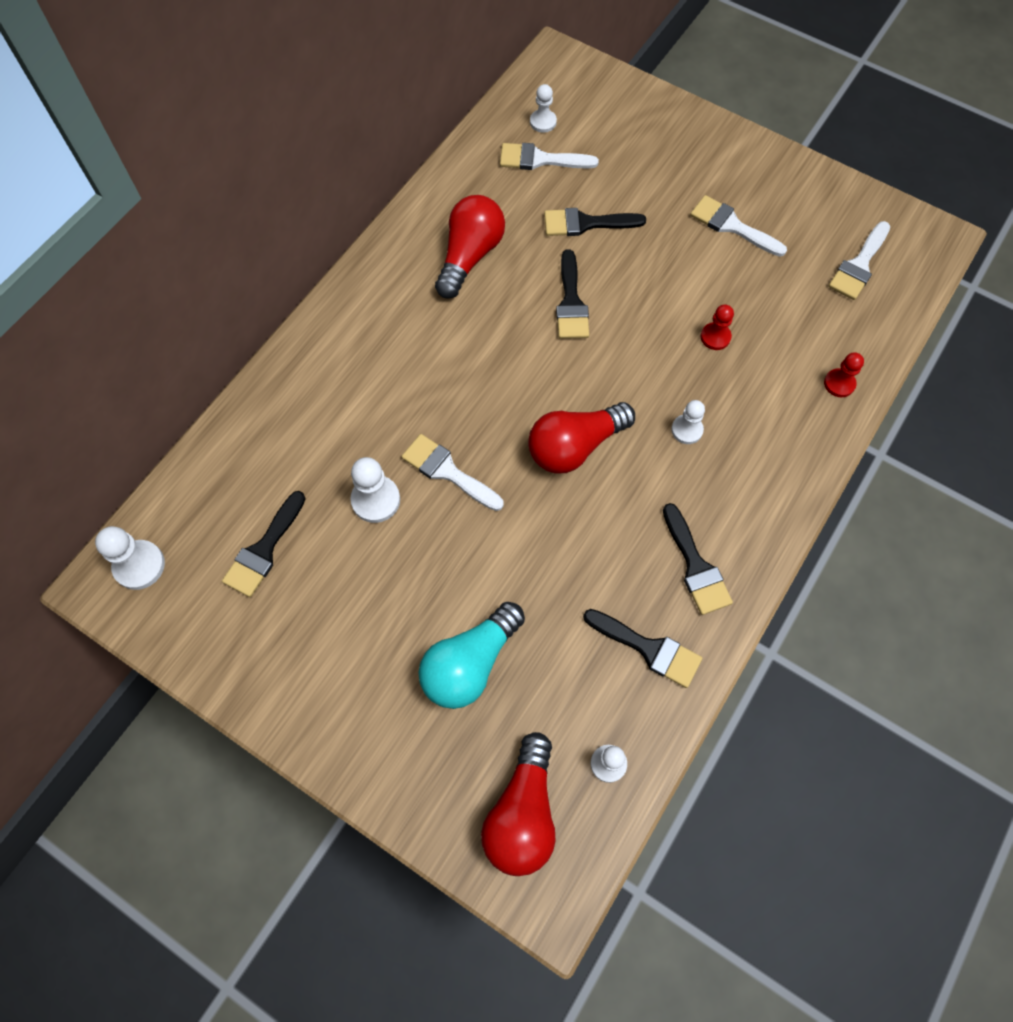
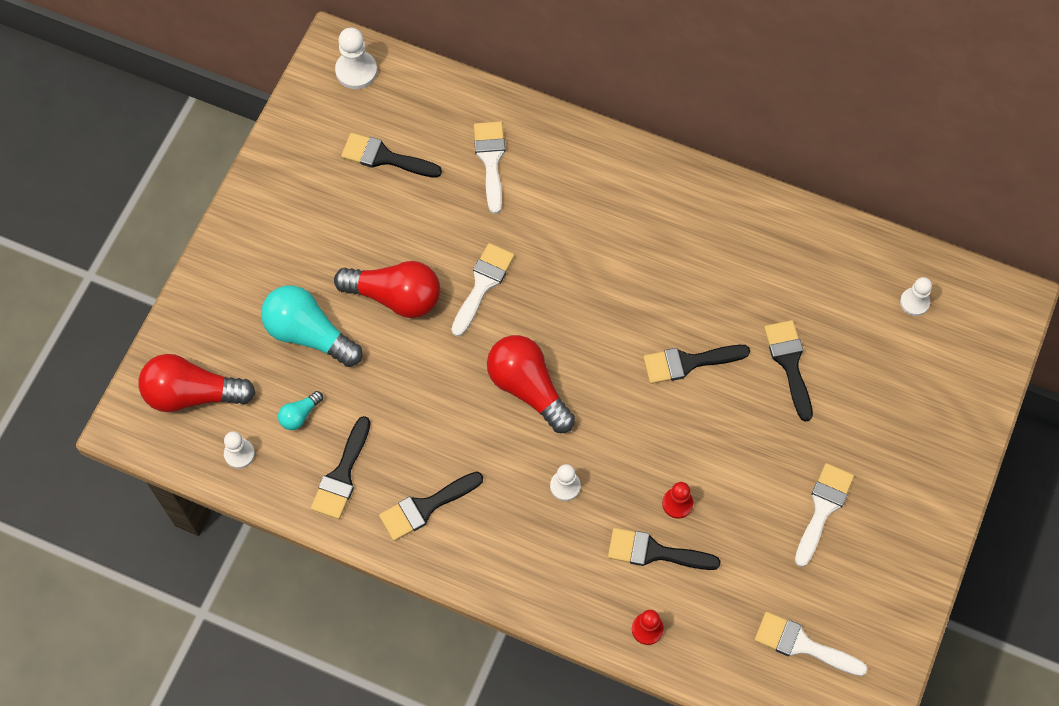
camera: 80 degrees right, 0 degrees up
white pawn [350,457,400,523] -> none
red light bulb [435,195,505,299] -> red light bulb moved to [334,261,440,318]
white brush [500,143,599,170] -> white brush moved to [474,121,505,214]
none -> turquoise light bulb [278,391,323,430]
none -> black brush [608,528,721,570]

